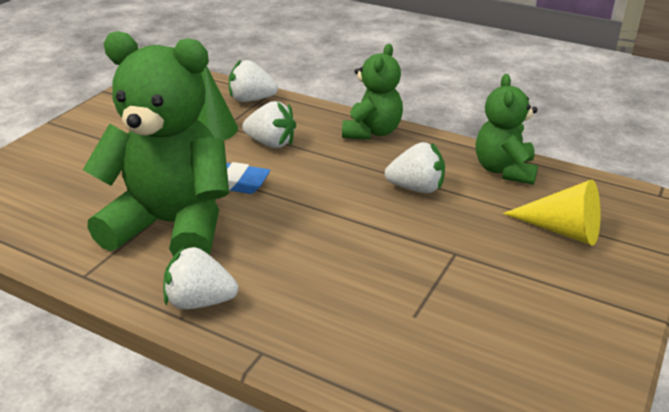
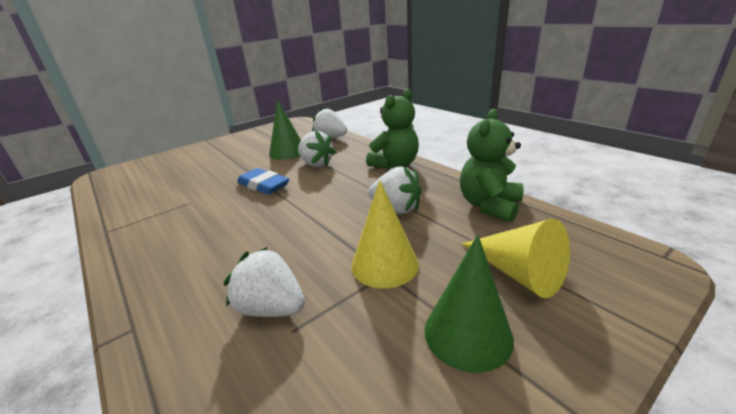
camera: 25 degrees right, 5 degrees down
green teddy bear [83,31,229,256] -> none
white strawberry [163,246,238,309] -> white strawberry moved to [224,247,305,317]
none -> yellow cone [352,180,419,288]
none -> green cone [424,235,514,373]

